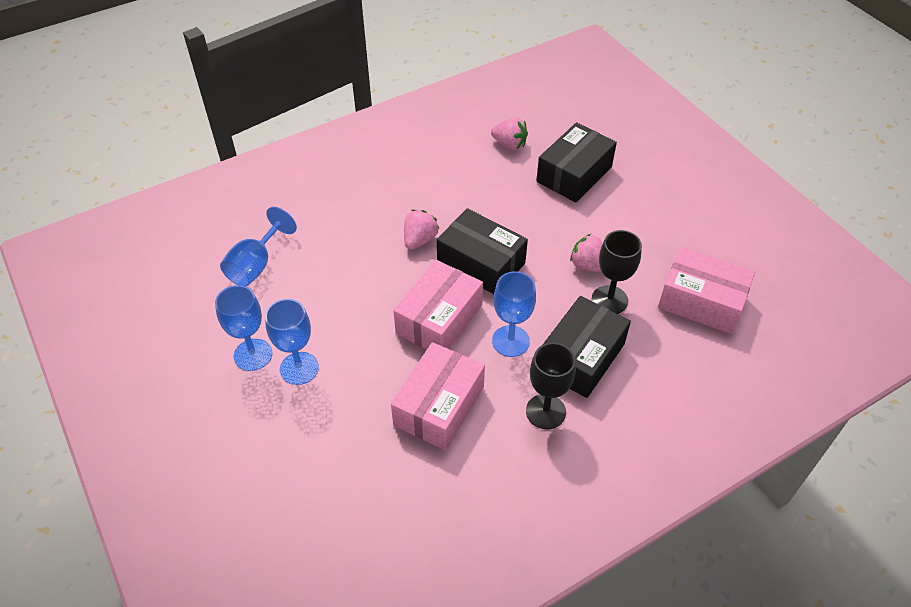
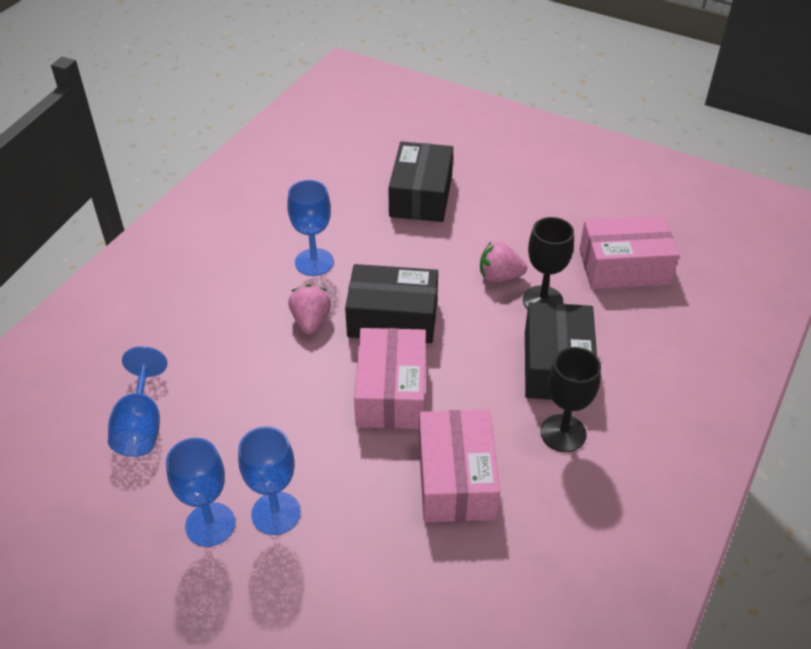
camera: 30 degrees left, 5 degrees down
pink strawberry [491,117,528,150] -> none
blue goblet [492,271,536,357] -> blue goblet moved to [287,180,334,276]

